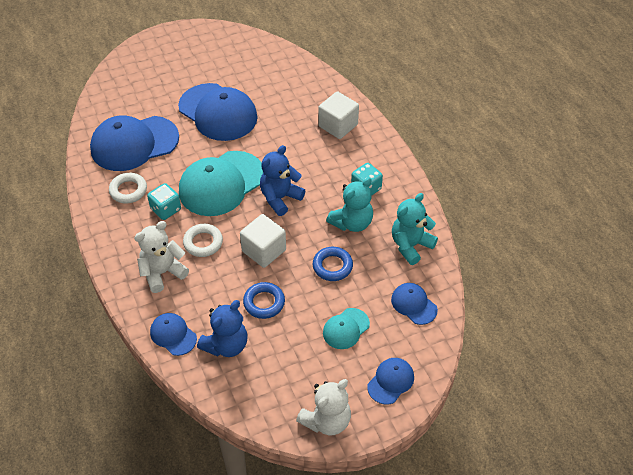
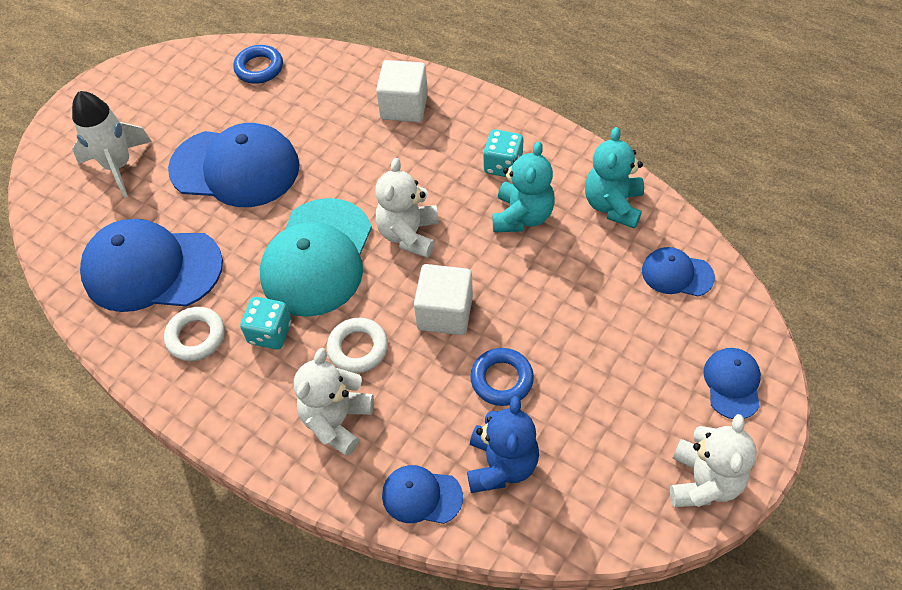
camera: 30 degrees left, 5 degrees up
blue cap [90,115,179,171] -> blue cap turned 60 degrees clockwise [80,219,223,312]
blue teddy bear [260,145,306,216] -> white teddy bear [375,158,439,258]
blue ring [313,247,353,281] -> blue ring moved to [233,45,283,84]
turquoise cap [323,308,370,349] -> none
none -> white rocket [72,91,152,198]

